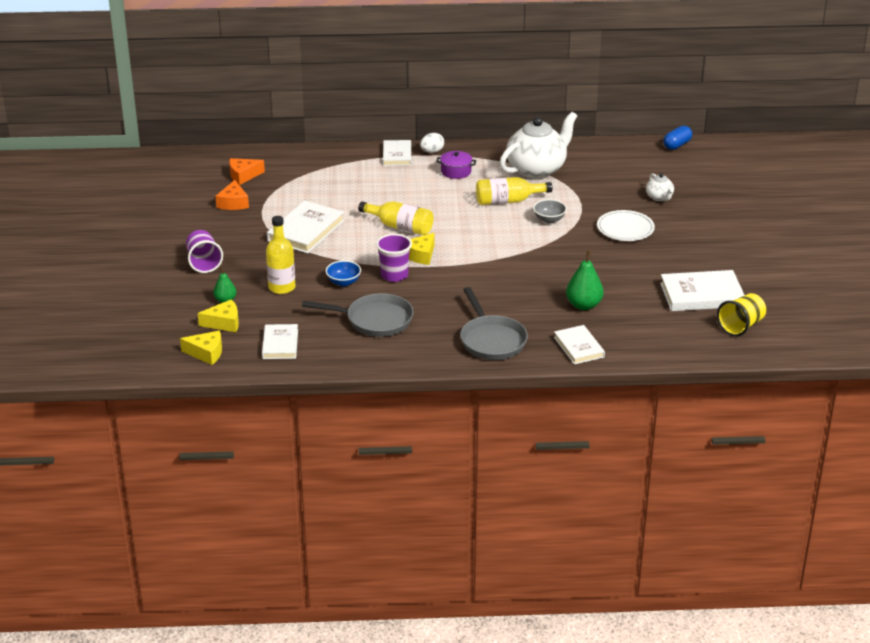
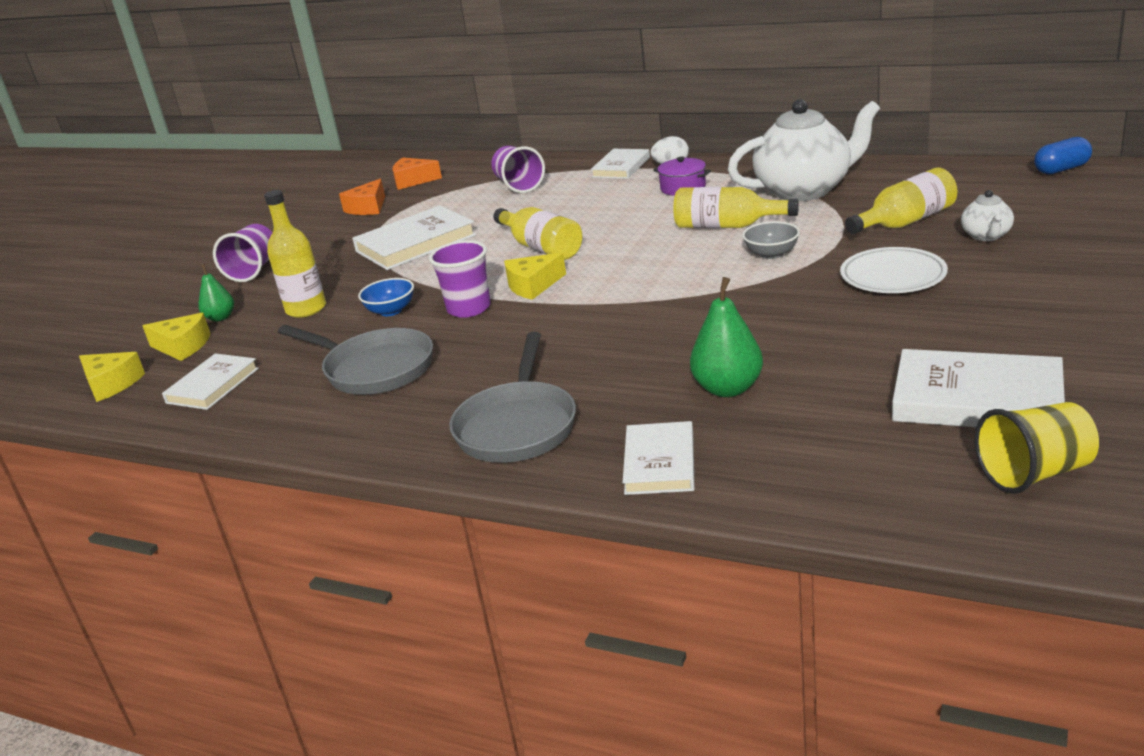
camera: 30 degrees right, 5 degrees down
none -> purple cup [491,146,545,193]
none -> yellow bottle [845,168,957,234]

